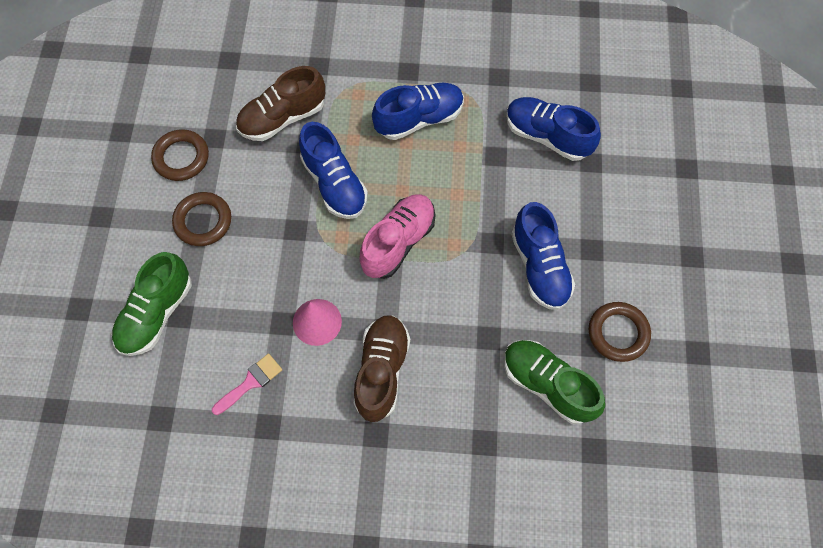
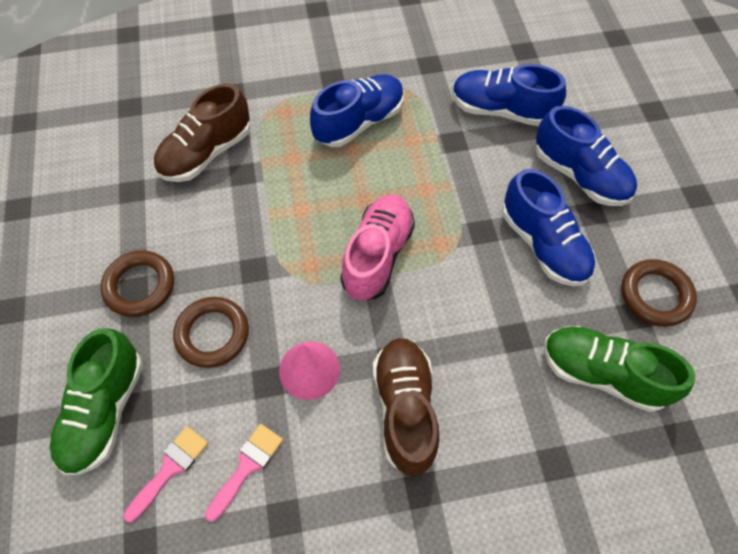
camera: 15 degrees left, 5 degrees down
brown ring [151,129,209,181] -> brown ring moved to [173,297,249,368]
blue shoe [299,122,368,219] -> blue shoe moved to [536,106,637,206]
none -> pink brush [124,426,208,522]

